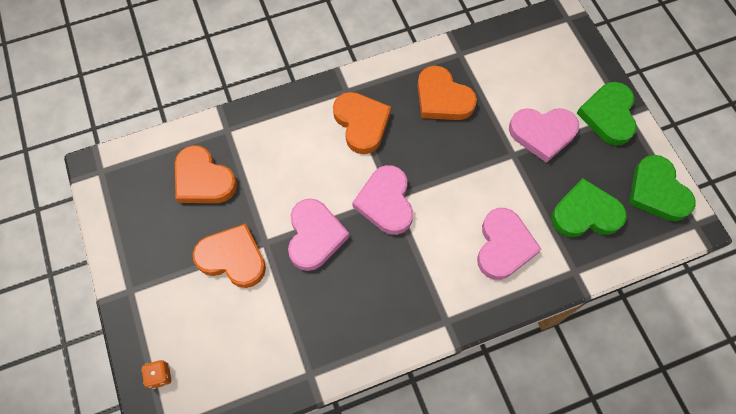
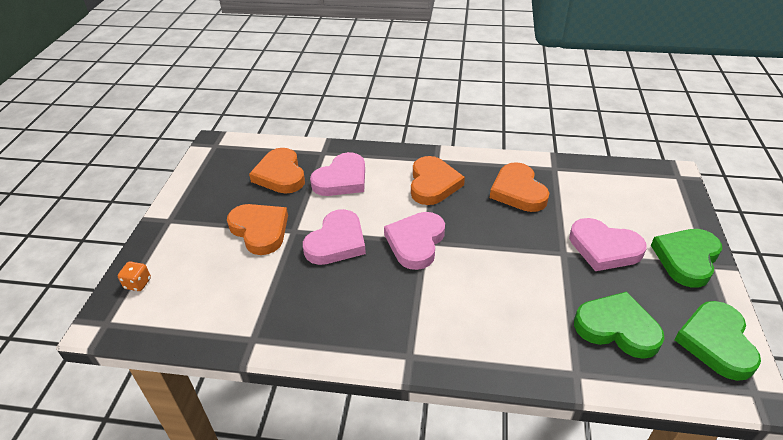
camera: 30 degrees right, 25 degrees down
pink heart [477,208,542,280] -> pink heart moved to [310,152,365,196]

